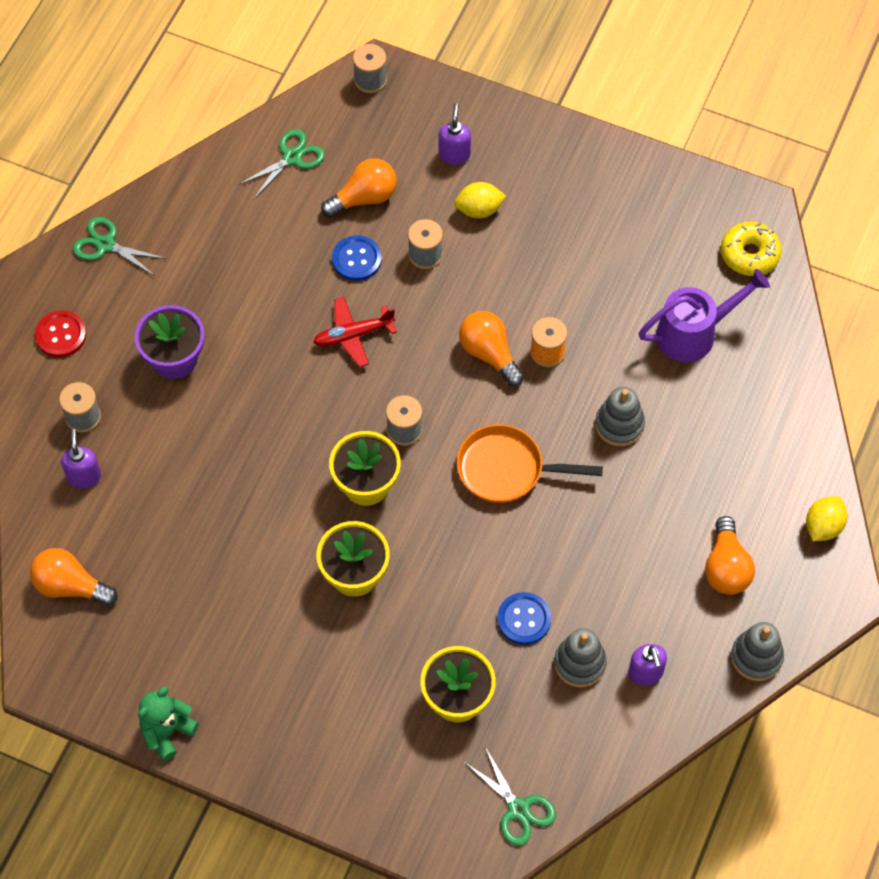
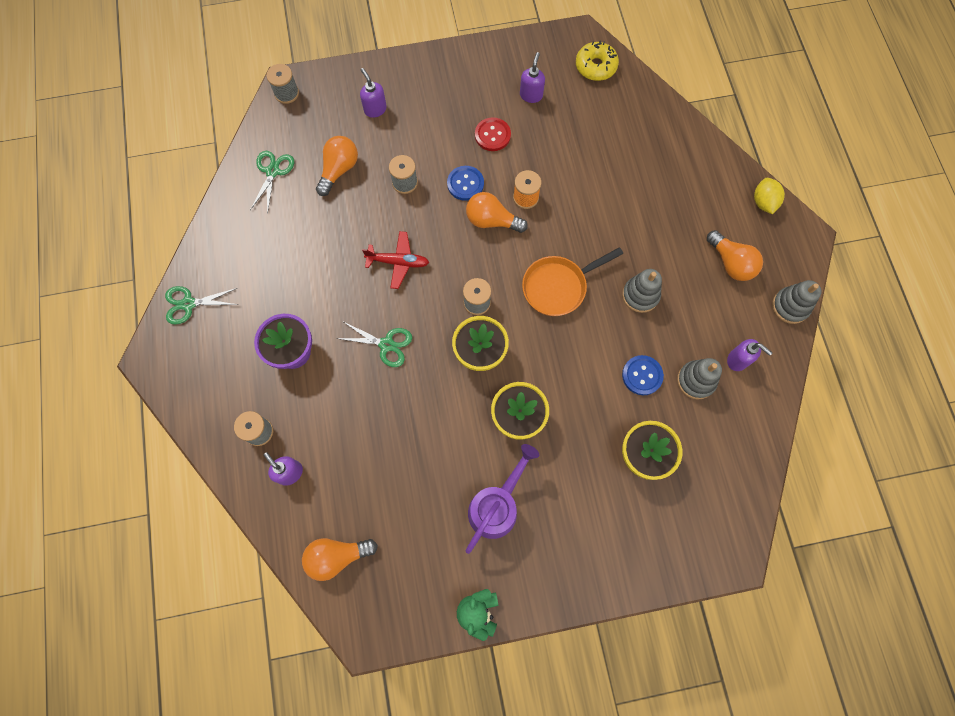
camera: 35 degrees left, 10 degrees up
red button [35,311,86,357] -> red button moved to [475,117,511,151]
red plane [313,297,397,367] -> red plane turned 120 degrees counterclockwise [362,231,429,289]
blue button [332,236,382,281] -> blue button moved to [447,166,484,201]
yellow lemon [454,182,506,218] -> none
green scissors [466,747,556,846] -> green scissors moved to [336,321,412,367]
grey stacking toy [595,387,645,446] -> grey stacking toy moved to [622,269,662,313]
purple watering can [638,269,770,362] -> purple watering can moved to [466,444,539,554]
none -> purple soap dispenser [520,52,545,103]

